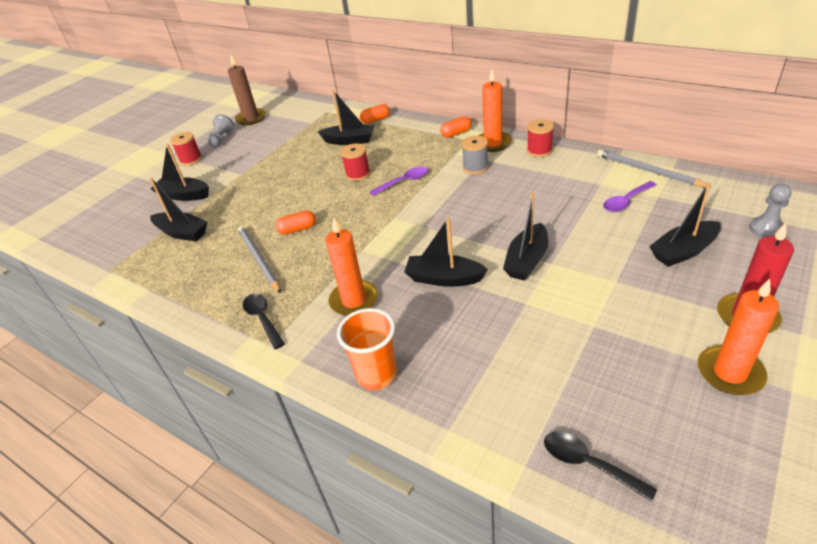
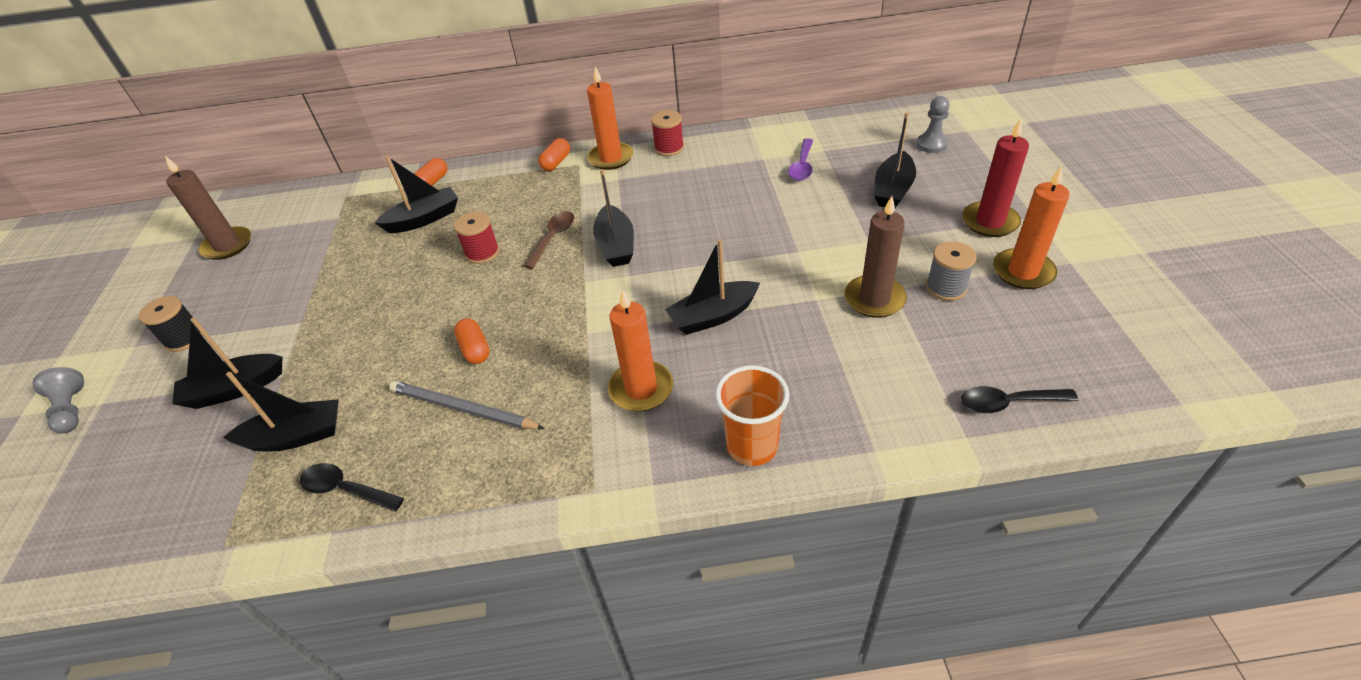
camera: 40 degrees left, 5 degrees up
red spool [170,132,202,166] -> black spool [139,296,203,352]
grey pawn [208,114,234,148] -> grey pawn moved to [33,367,84,433]
black spoon [243,294,285,349] -> black spoon moved to [300,463,404,512]
orange capsule [275,210,316,235] -> orange capsule turned 60 degrees counterclockwise [454,318,490,364]
purple spoon [370,167,428,196] -> brown spoon [524,211,574,269]
grey spool [461,136,488,174] -> grey spool moved to [926,241,977,301]
black boat [503,193,548,281] -> black boat moved to [593,169,634,267]
grey pencil [597,150,711,187] -> none
none -> brown candle [844,196,907,318]

